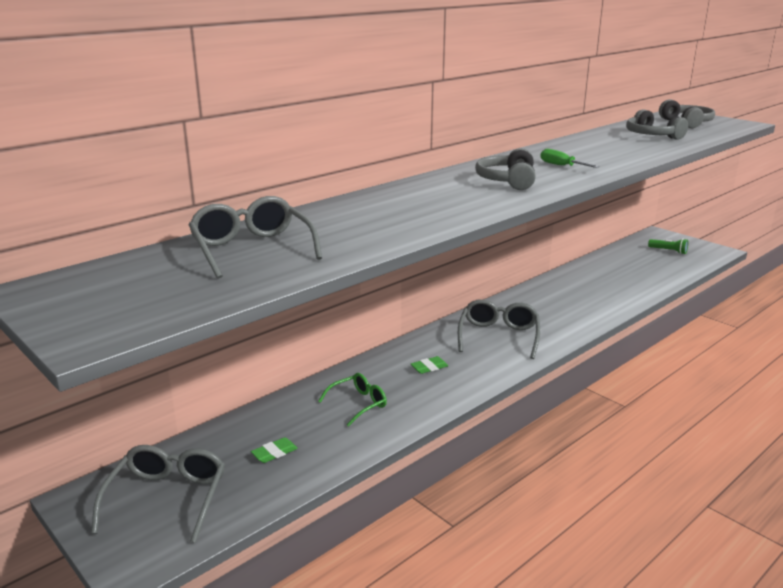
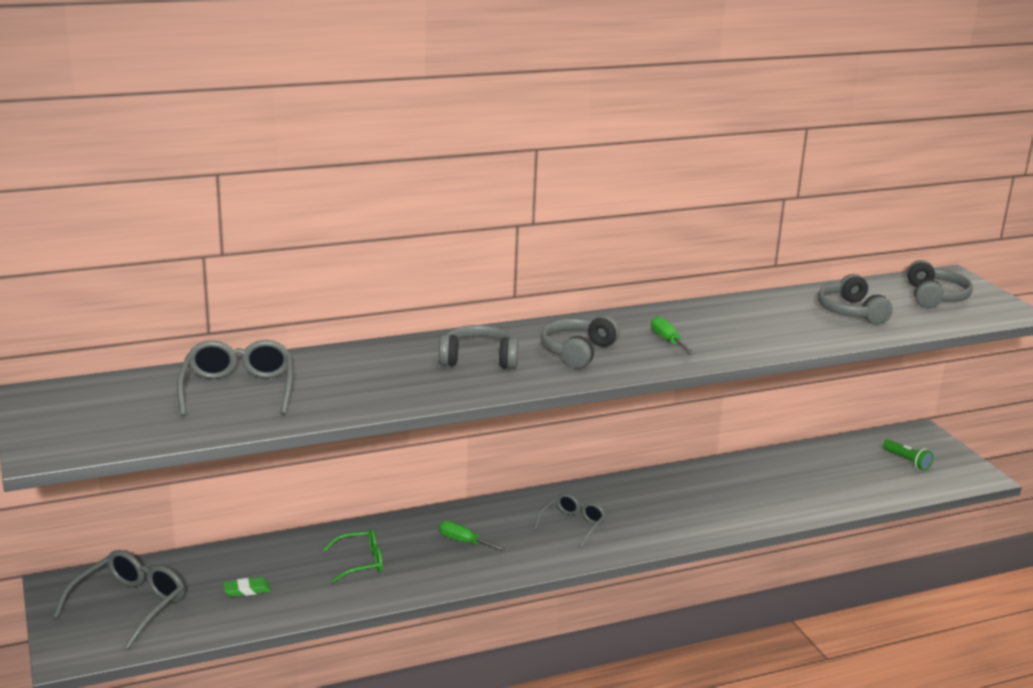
camera: 20 degrees right, 0 degrees up
green eraser [411,356,448,374] -> green screwdriver [439,521,508,552]
grey glasses [458,299,540,359] -> grey glasses [534,493,606,547], size x0.64
none -> grey headphones [439,325,518,369]

